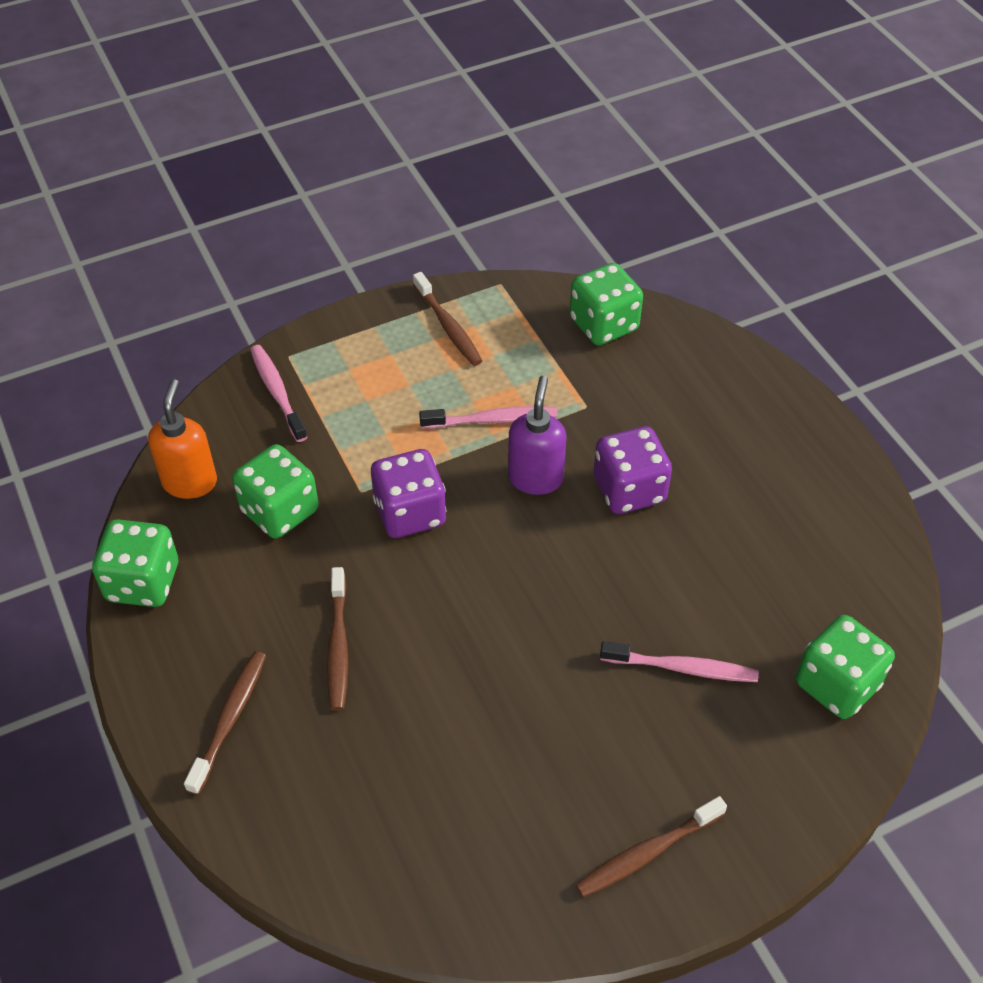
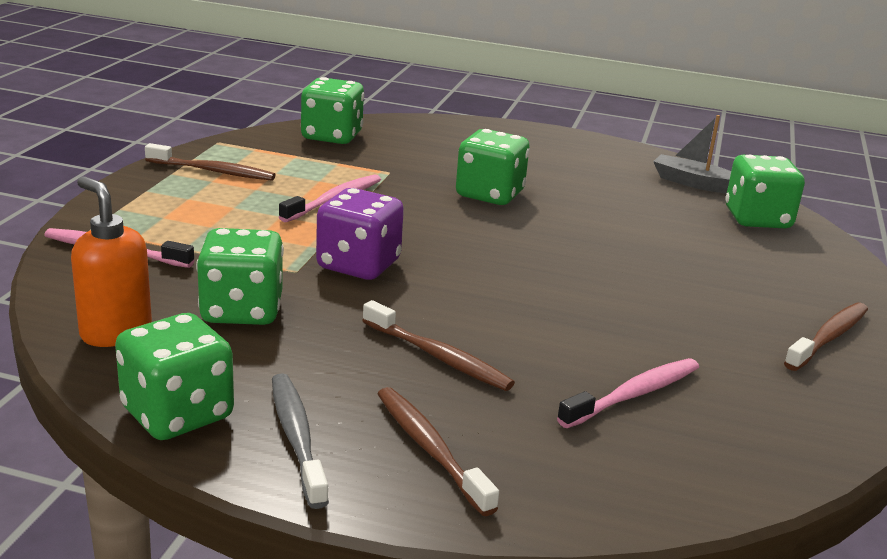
camera: 50 degrees left, 25 degrees down
purple soap dispenser [508,376,566,495] -> none
brown toothbrush [576,796,727,897] -> brown toothbrush turned 150 degrees counterclockwise [784,303,868,371]
purple dice [594,426,672,514] -> green dice [456,129,530,205]
pink toothbrush [600,641,759,682] -> pink toothbrush moved to [557,358,699,428]
none -> grey toothbrush [272,373,329,509]
none -> grey boat [653,115,731,194]

